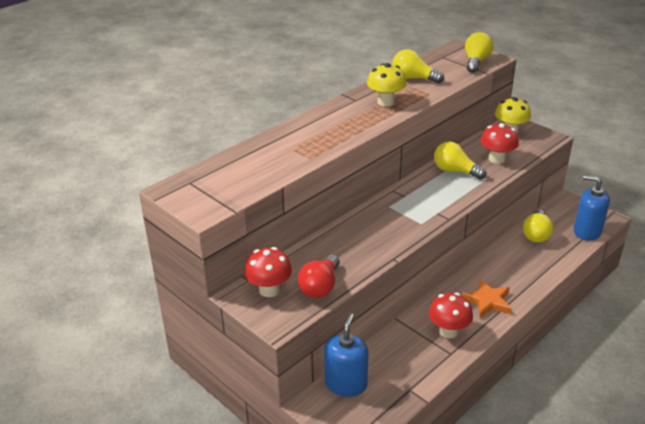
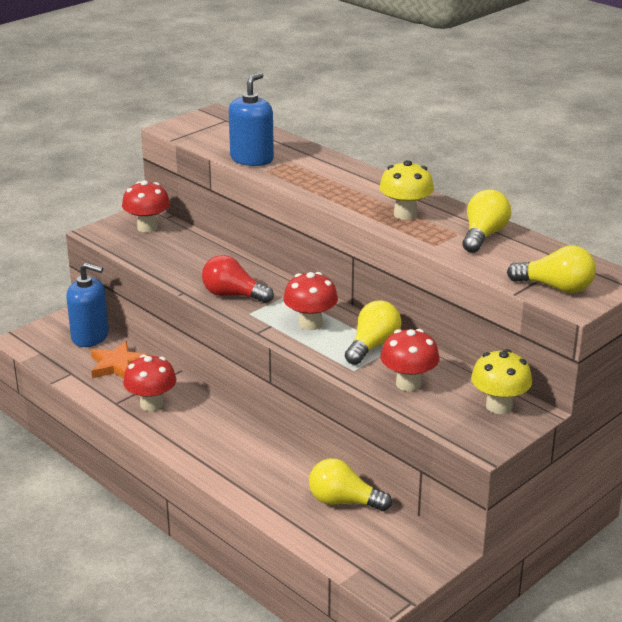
camera: 90 degrees right, 5 degrees down
red light bulb [298,255,340,298] -> red light bulb moved to [202,255,274,303]
orange star [461,279,512,318] -> orange star moved to [91,341,150,378]
blue soap dispenser [574,175,610,241] -> blue soap dispenser moved to [229,73,274,166]
none -> red mushroom [283,272,338,330]

